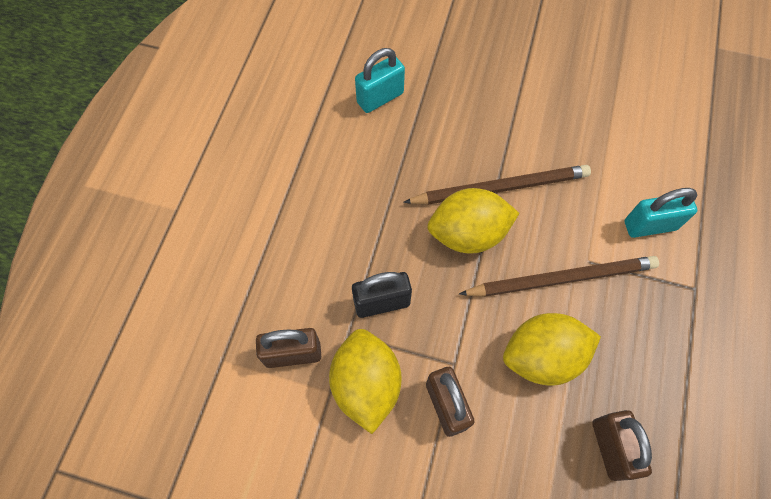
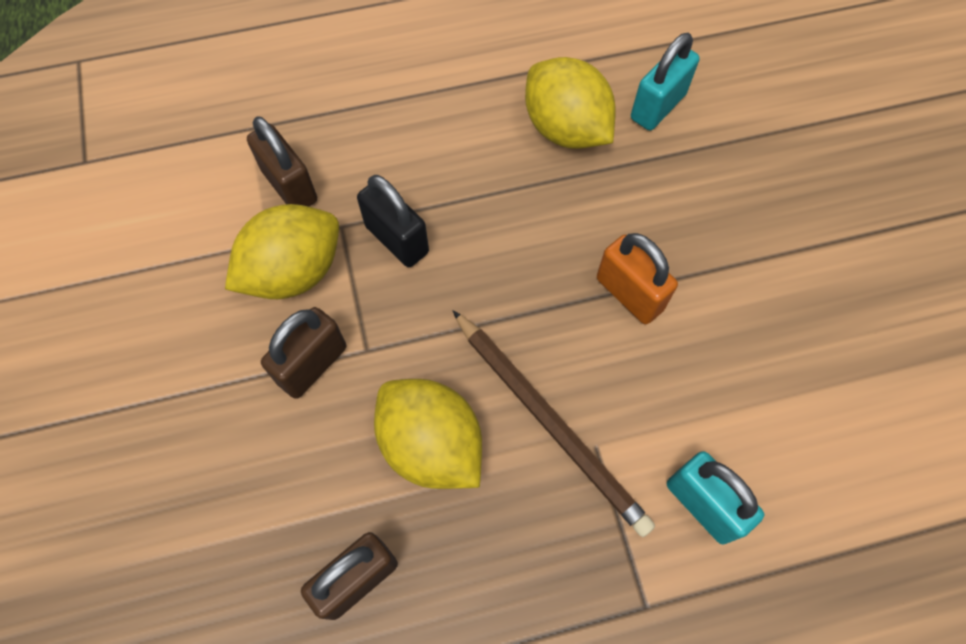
camera: 60 degrees right, 0 degrees up
turquoise padlock [355,48,405,113] -> turquoise padlock turned 75 degrees counterclockwise [631,33,700,130]
brown pencil [403,165,591,204] -> orange padlock [597,233,678,324]
yellow lemon [427,188,519,254] -> yellow lemon moved to [525,57,616,149]

